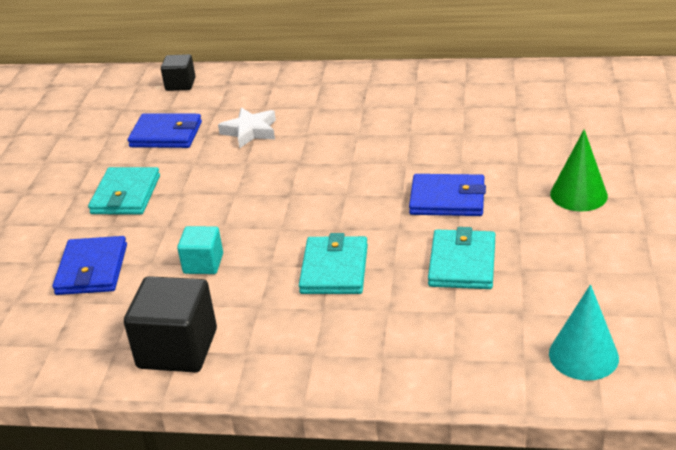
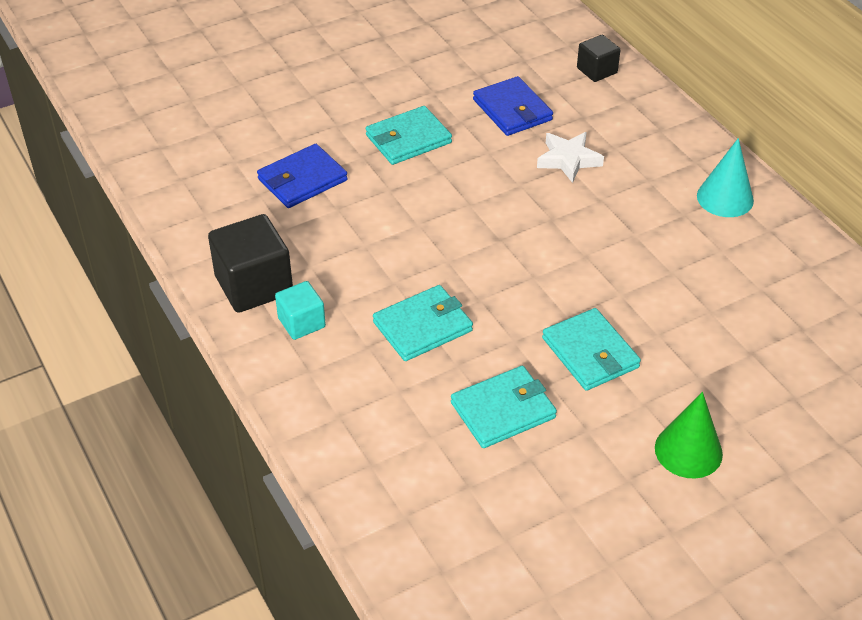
camera: 50 degrees right, 10 degrees up
turquoise cube [177,226,223,274] -> turquoise cube moved to [275,281,326,340]
blue wallet [409,174,486,216] -> turquoise wallet [542,308,641,391]
turquoise cone [549,284,619,381] -> turquoise cone moved to [697,138,754,217]

